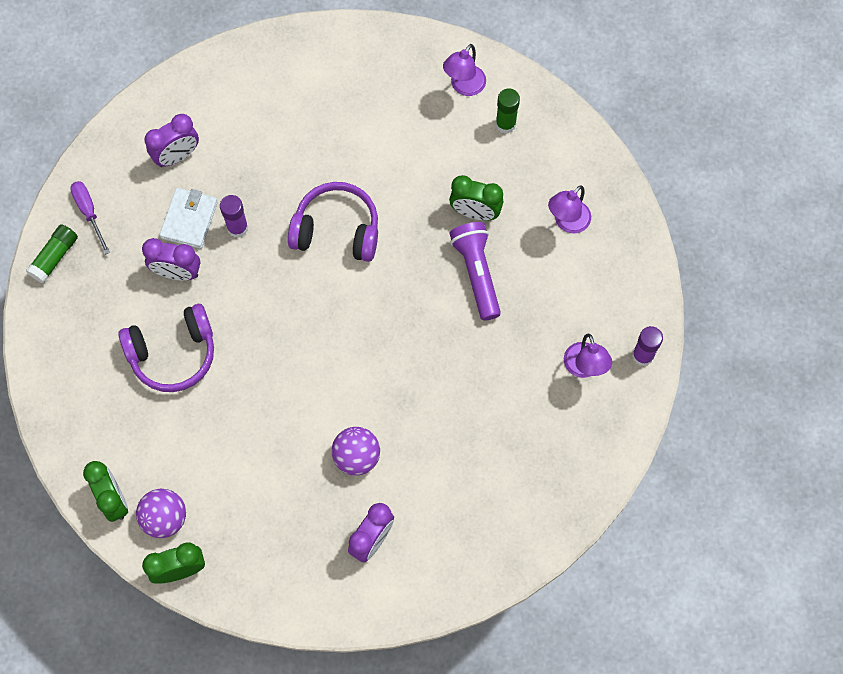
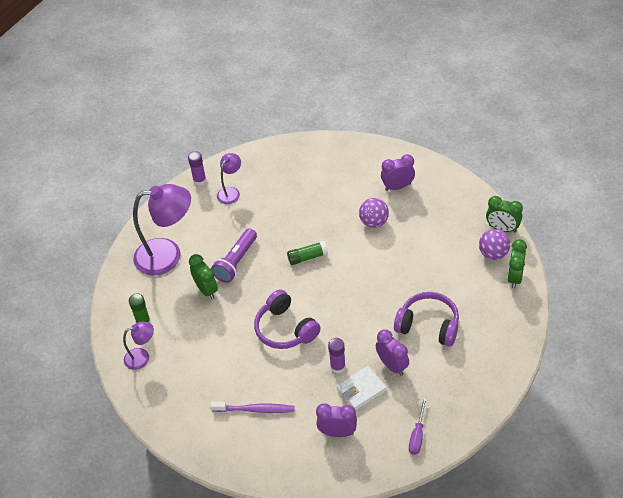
camera: 135 degrees left, 20 degrees down
green glue stick [26,224,78,283] -> green glue stick moved to [287,241,328,265]
purple lamp [548,185,591,233] -> purple lamp [133,184,191,275], size x1.97
none -> purple toothbrush [210,402,295,413]

